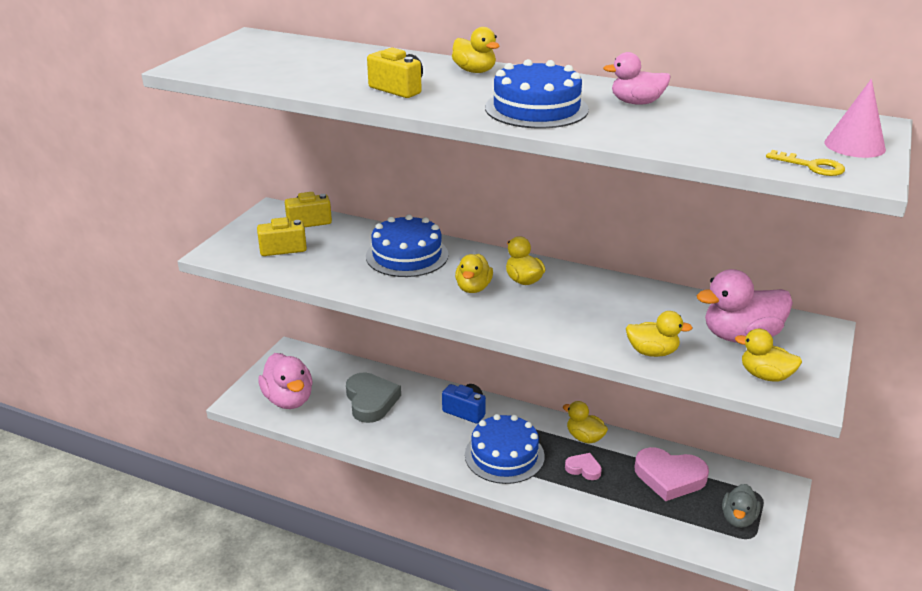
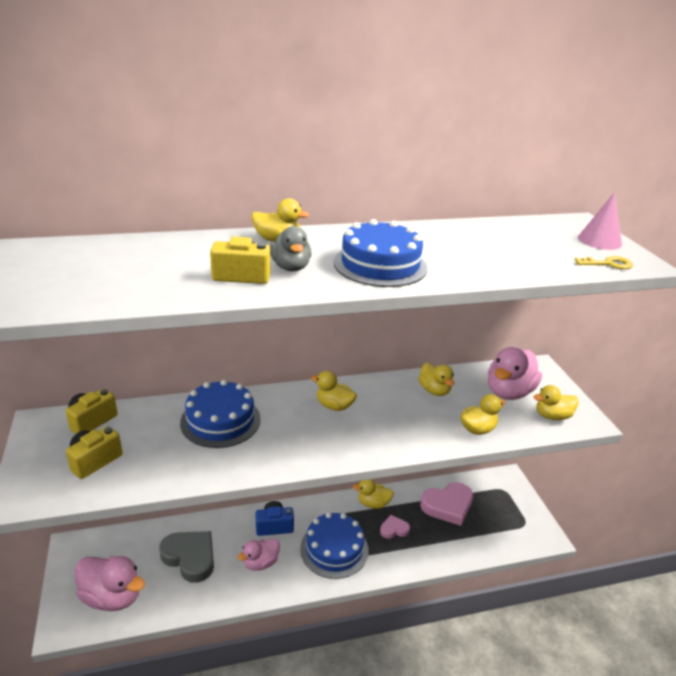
camera: 40 degrees left, 0 degrees up
yellow duck [455,254,493,293] -> yellow duck moved to [418,362,455,396]
pink duck [603,52,671,105] -> pink duck moved to [238,538,280,571]
grey duck [722,484,761,528] -> grey duck moved to [270,226,312,271]

